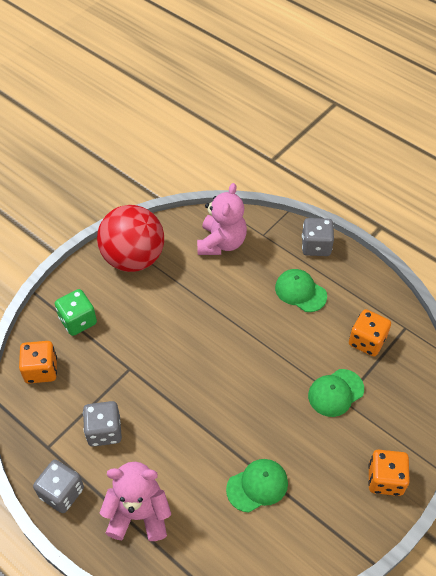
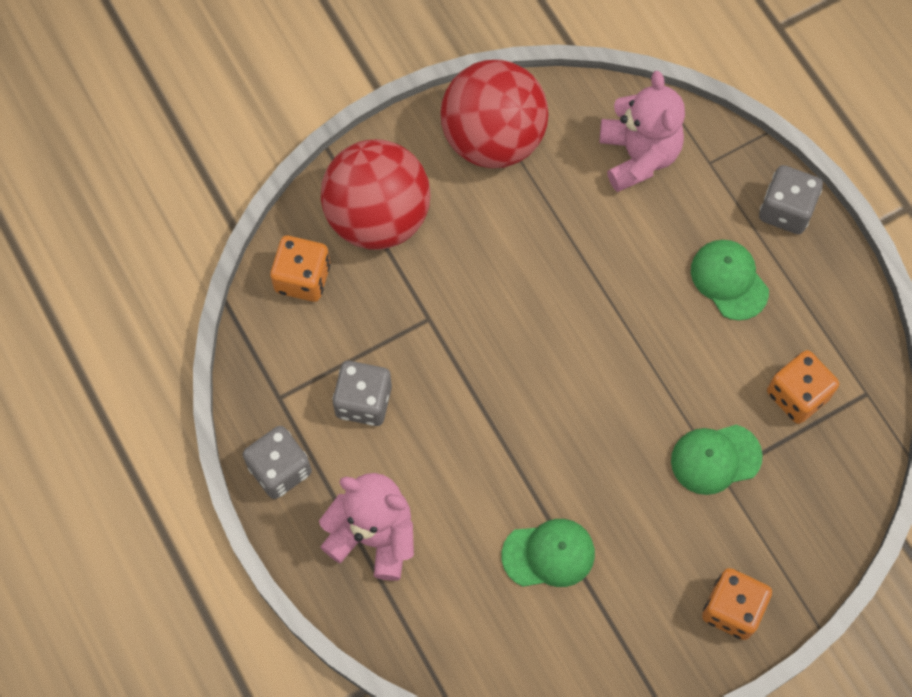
camera: 20 degrees right, 15 degrees up
green dice [55,289,97,336] -> red ball [321,139,430,250]
pink teddy bear [197,183,247,255] -> pink teddy bear turned 45 degrees counterclockwise [600,71,685,192]

